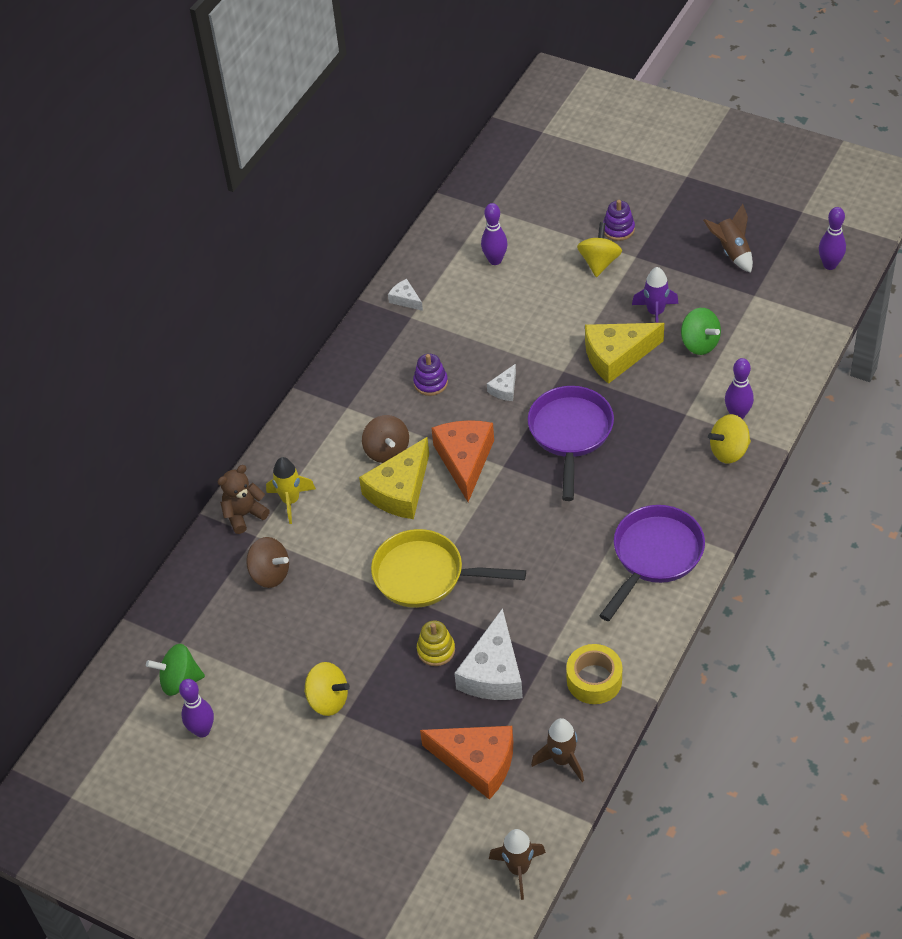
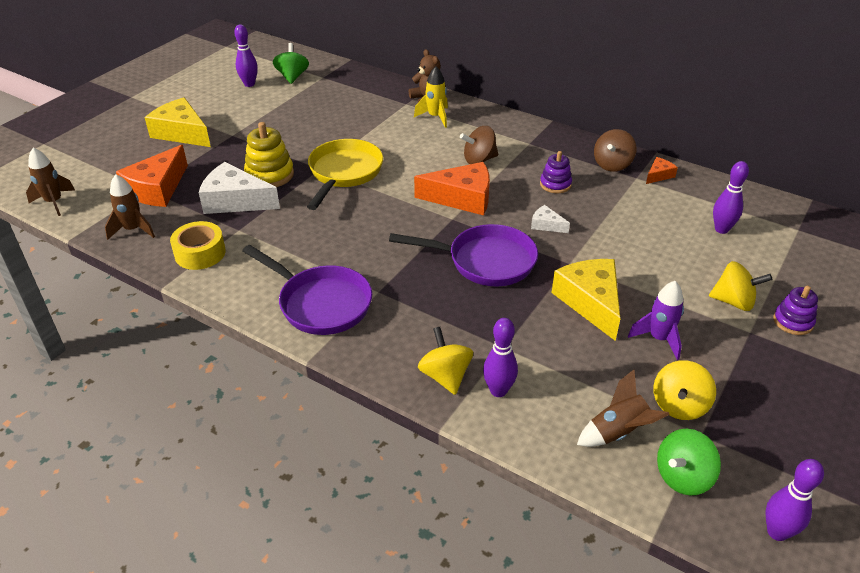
camera: 90 degrees right, 10 degrees down
brown spinning top [246,537,289,588] -> brown spinning top moved to [594,129,636,172]
yellow spinning top [304,662,350,716] -> yellow spinning top moved to [653,360,716,420]
yellow cheese [359,437,429,519] -> yellow cheese moved to [145,97,211,147]
white cheese [388,279,423,311] -> orange cheese [646,157,678,184]
yellow stacking toy [417,621,455,666] -> yellow stacking toy [244,122,294,187], size x1.56
green spinning top [681,308,721,355] -> green spinning top moved to [657,429,721,495]
brown rocket [703,204,753,273] -> brown rocket moved to [577,370,670,447]

